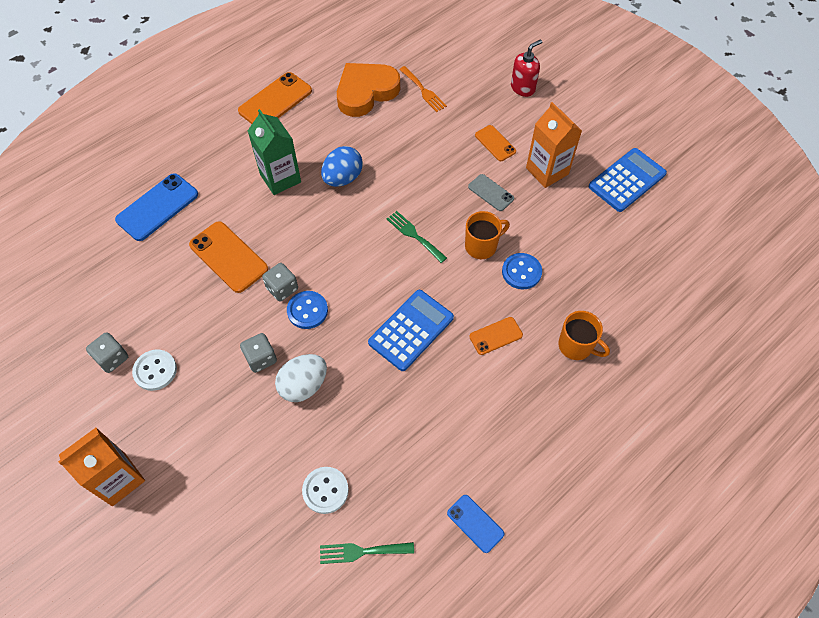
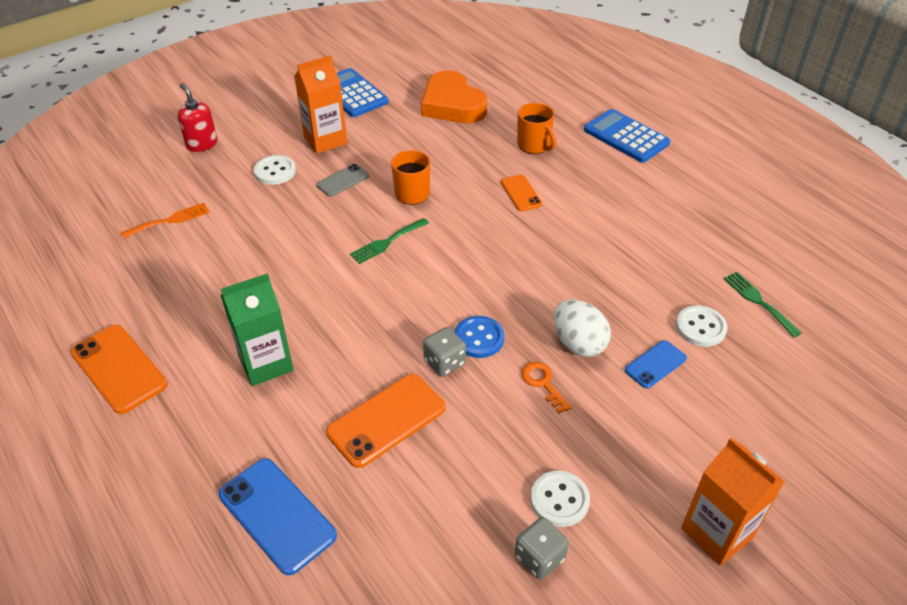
camera: 85 degrees left, 15 degrees down
grey dice [240,333,277,373] -> orange key [521,362,572,414]
green fork [320,542,414,564] -> green fork turned 150 degrees clockwise [724,272,802,337]
blue egg [321,146,363,187] -> none
orange heart [337,63,400,117] -> orange heart moved to [421,70,487,123]
blue calculator [368,290,454,371] -> blue calculator moved to [584,109,670,163]
blue phone [447,495,504,553] -> blue phone moved to [625,340,687,388]
orange phone [475,125,516,161] -> white button [254,155,296,185]
blue button [502,253,542,289] -> none
orange mug [558,311,610,360] -> orange mug turned 105 degrees clockwise [517,103,556,154]

